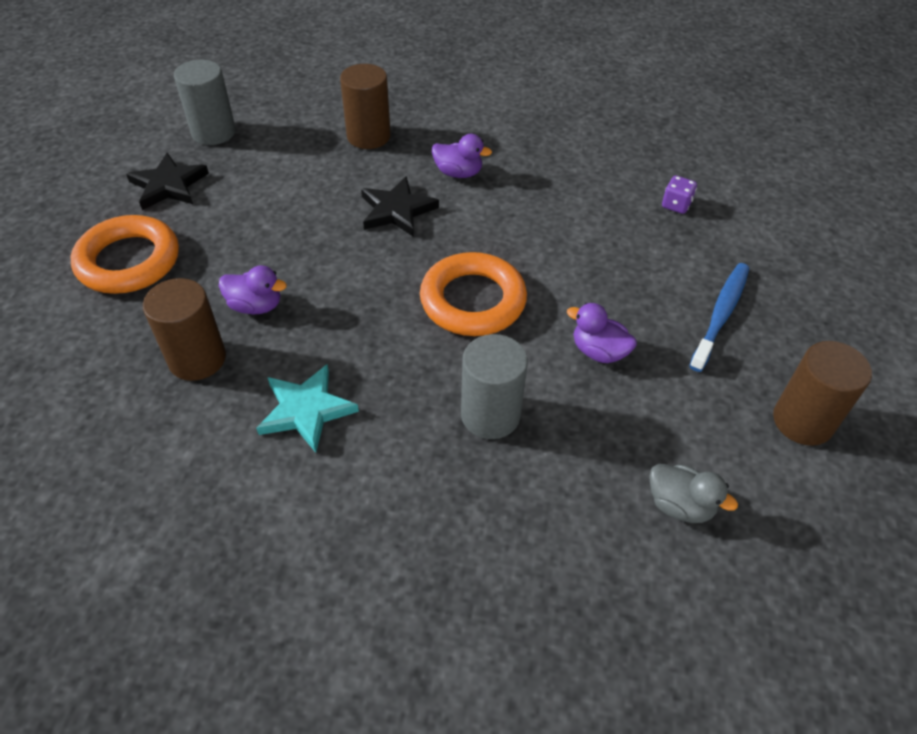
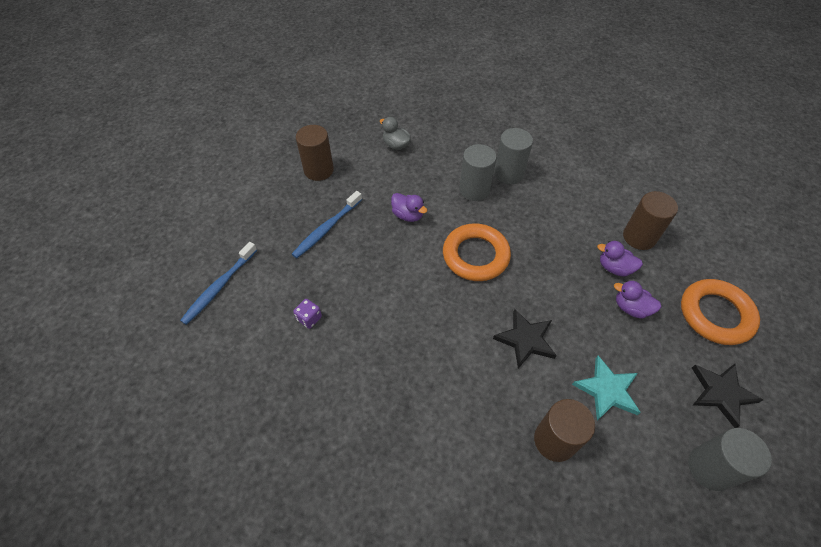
camera: 170 degrees left, 5 degrees up
turquoise star [256,364,359,453] -> turquoise star moved to [572,356,641,421]
purple duck [432,134,492,178] -> purple duck moved to [614,281,661,319]
none -> blue toothbrush [180,242,257,325]
none -> grey cylinder [494,128,533,184]

